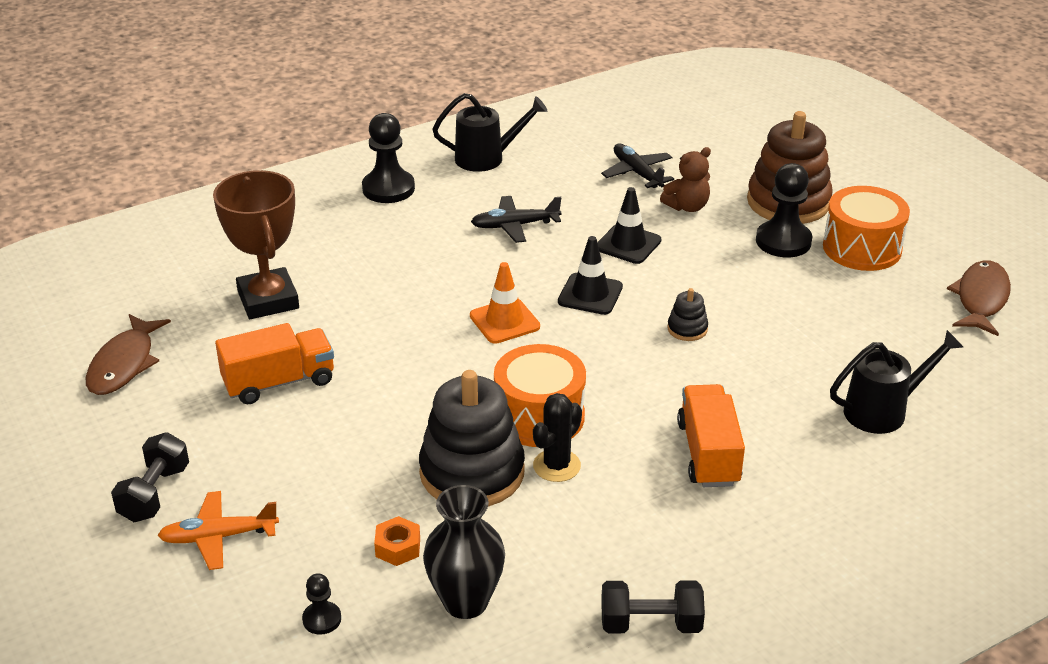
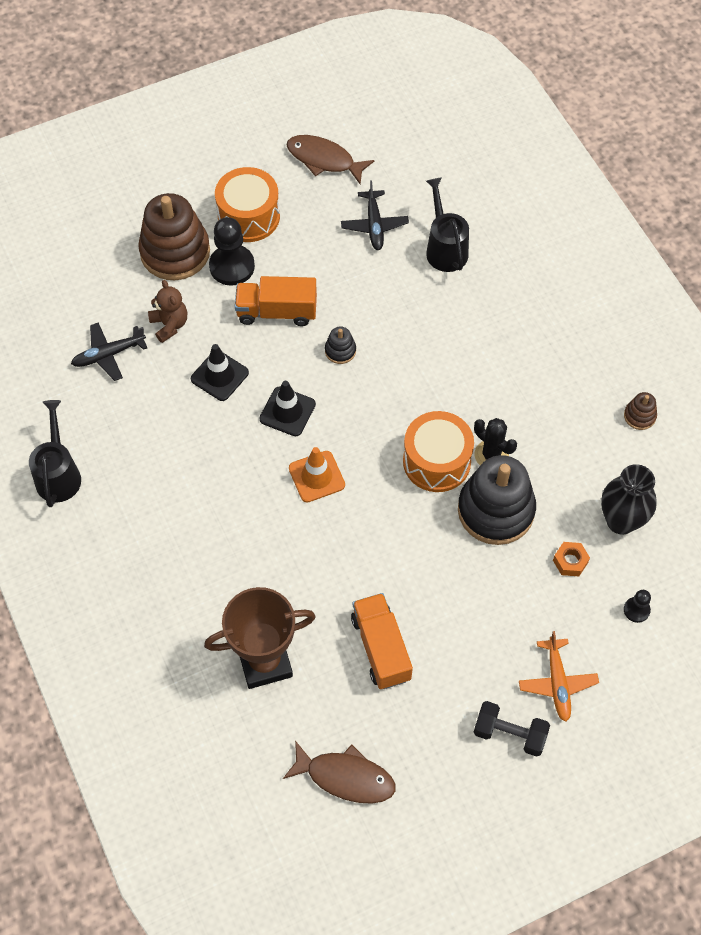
camera: 85 degrees left, 25 degrees up
black pawn [362,113,415,203] -> none
black plane [471,196,562,243] -> black plane moved to [341,180,409,250]
black dumbbell [601,580,705,633] -> brown stacking toy [624,392,657,430]
orange truck [677,384,745,487] -> orange truck moved to [235,276,317,326]

